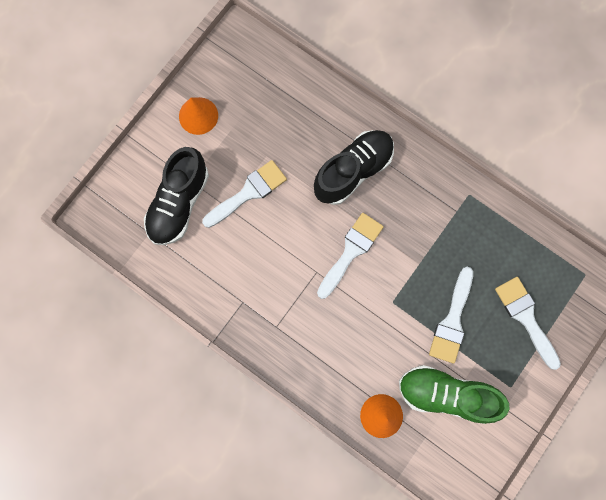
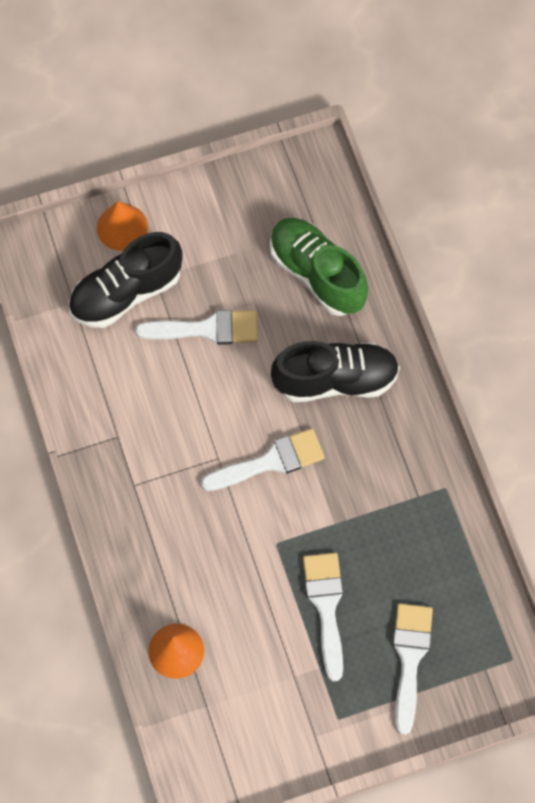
camera: 35 degrees right, 10 degrees down
orange cone [179,97,218,135] -> orange cone moved to [97,201,148,251]
green shoe [399,365,510,424] -> green shoe moved to [270,218,368,316]
white brush [429,267,473,363] -> white brush turned 120 degrees clockwise [303,553,343,681]

